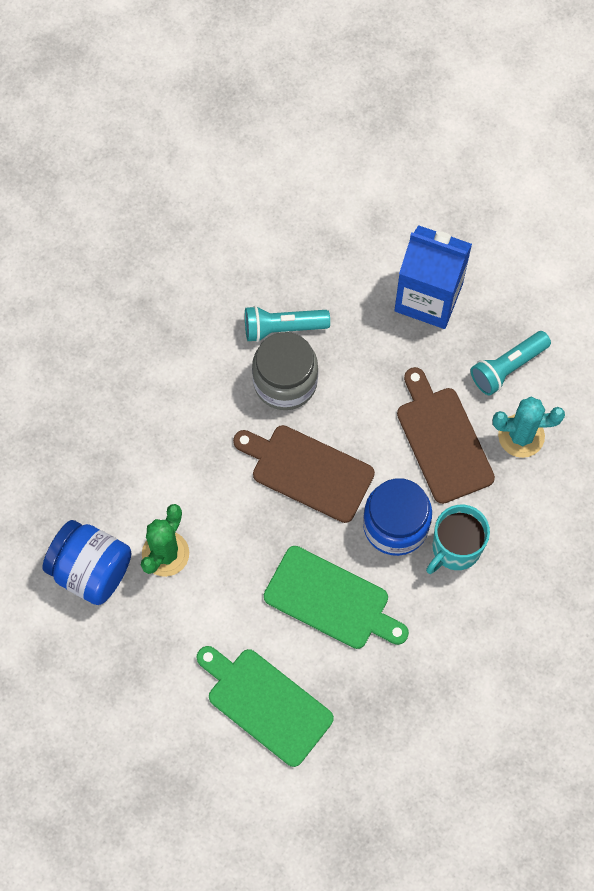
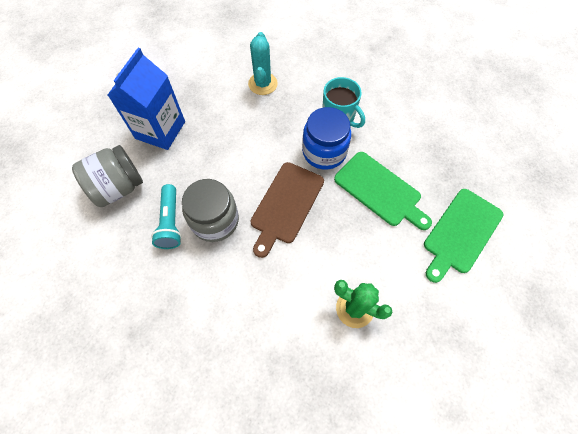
camera: 90 degrees left, 5 degrees down
blue jar [43,520,131,605] -> none
green cutting board [264,546,409,649] -> green cutting board turned 105 degrees clockwise [334,152,432,230]
brown cutting board [397,367,495,504] -> none
turquoise flashlight [470,331,551,396] -> none
none -> grey jar [72,145,143,207]

